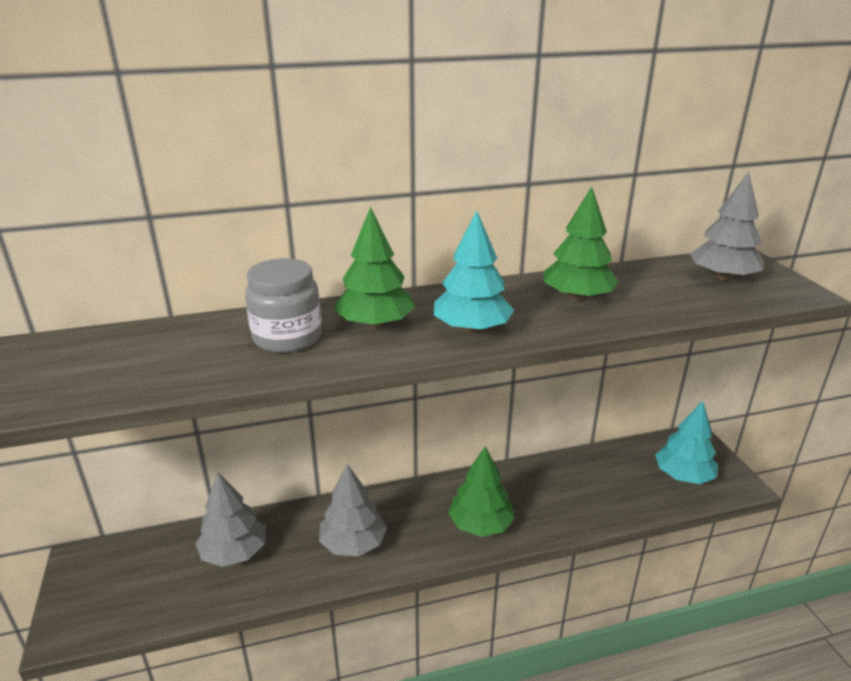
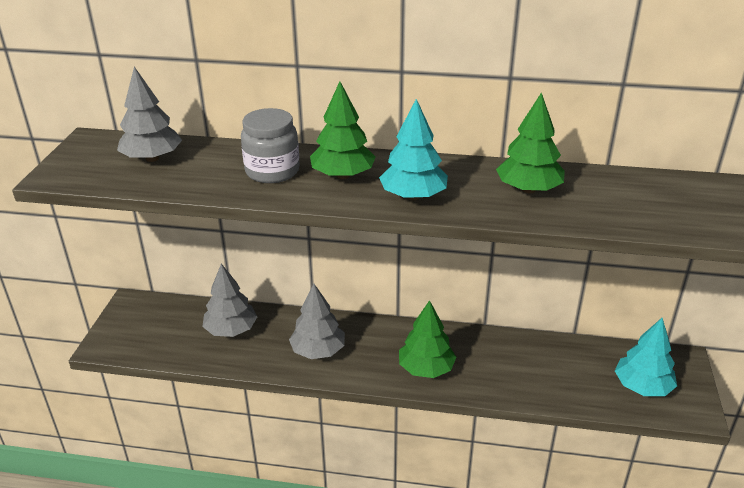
camera: 25 degrees right, 5 degrees up
grey tree [690,172,764,281] -> grey tree moved to [117,67,182,162]

